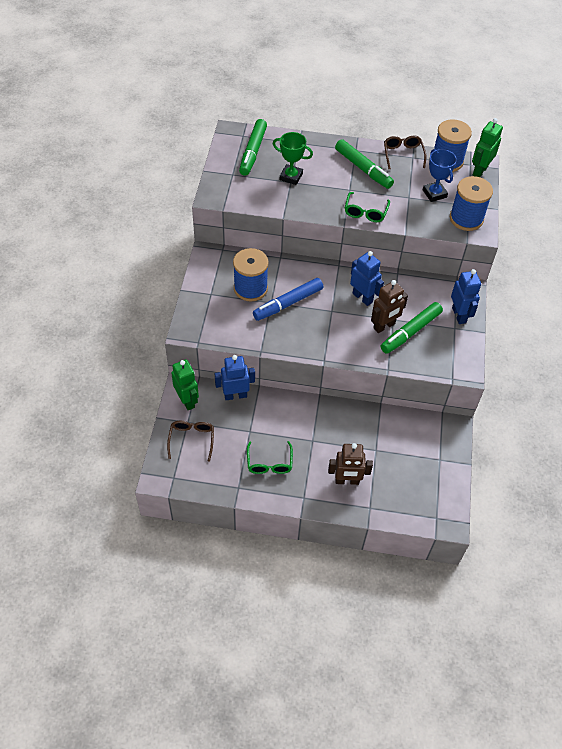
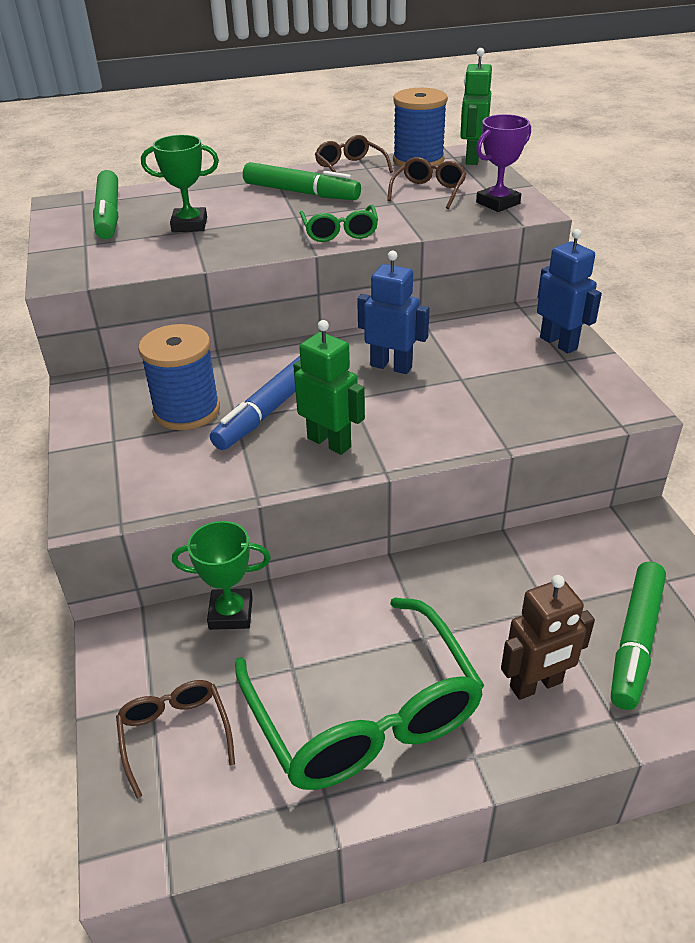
camera: 20 degrees left, 15 degrees down
green robot [171,359,199,410] -> green robot moved to [293,320,365,455]
blue robot [215,355,255,400] -> green trophy [172,521,271,630]
green glasses [247,441,293,474] -> green glasses [235,598,485,790], size x2.08
brown robot [371,280,408,333] -> none
green marker [381,302,443,354] -> green marker moved to [611,562,666,710]
blue trophy [423,149,457,202] -> brown glasses [387,157,466,209]
blue spool [450,176,493,231] -> purple trophy [476,114,531,212]

